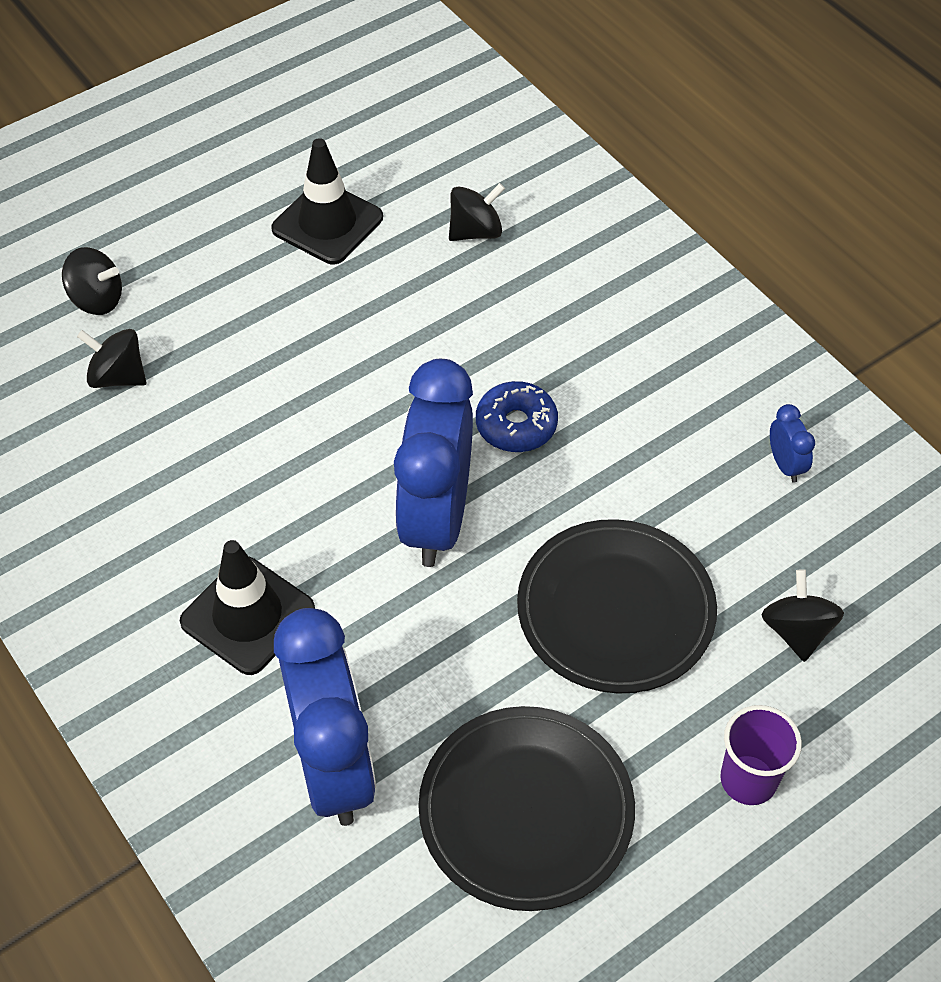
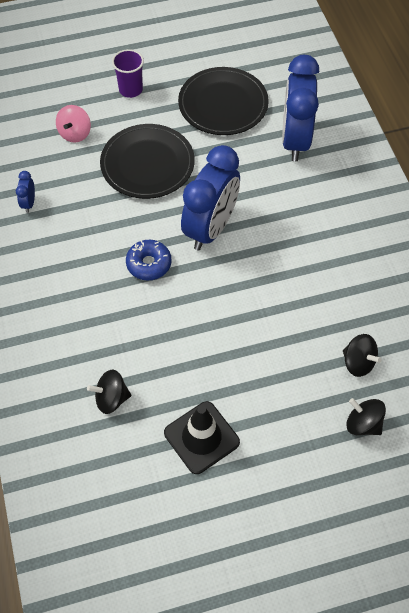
camera: 160 degrees left, 5 degrees up
black traffic cone [180,540,315,675] -> none
black spinning top [761,570,844,662] -> pink spinning top [56,105,91,142]

